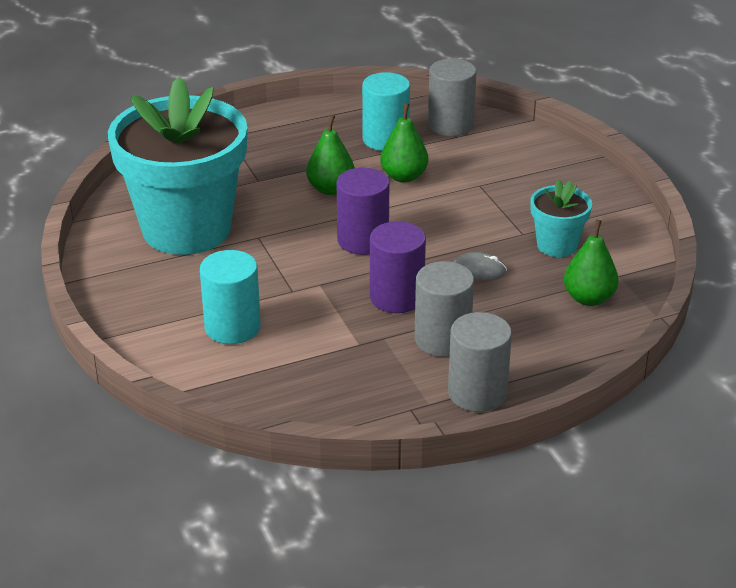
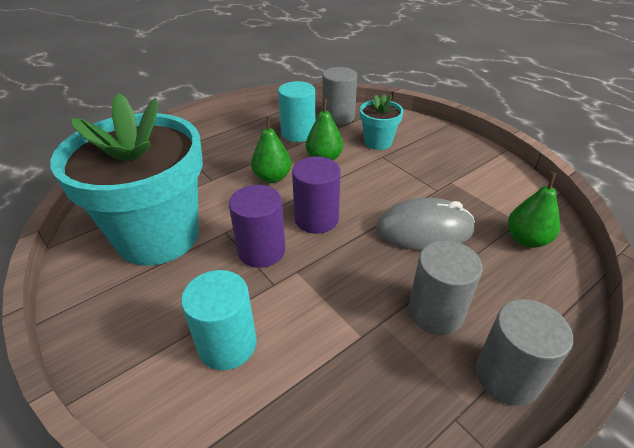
camera: 15 degrees left, 5 degrees up
purple cylinder [370,221,426,313] -> purple cylinder moved to [229,185,286,268]
grey mouse [454,252,507,280] -> grey mouse [376,198,475,250], size x2.07
turquoise flower pot [530,179,592,257] -> turquoise flower pot moved to [360,94,404,150]

